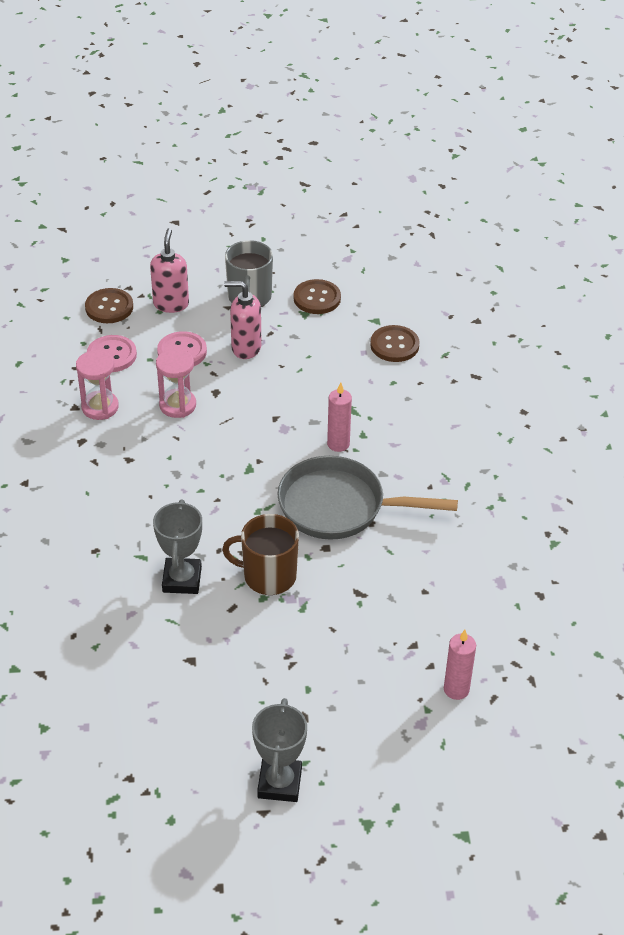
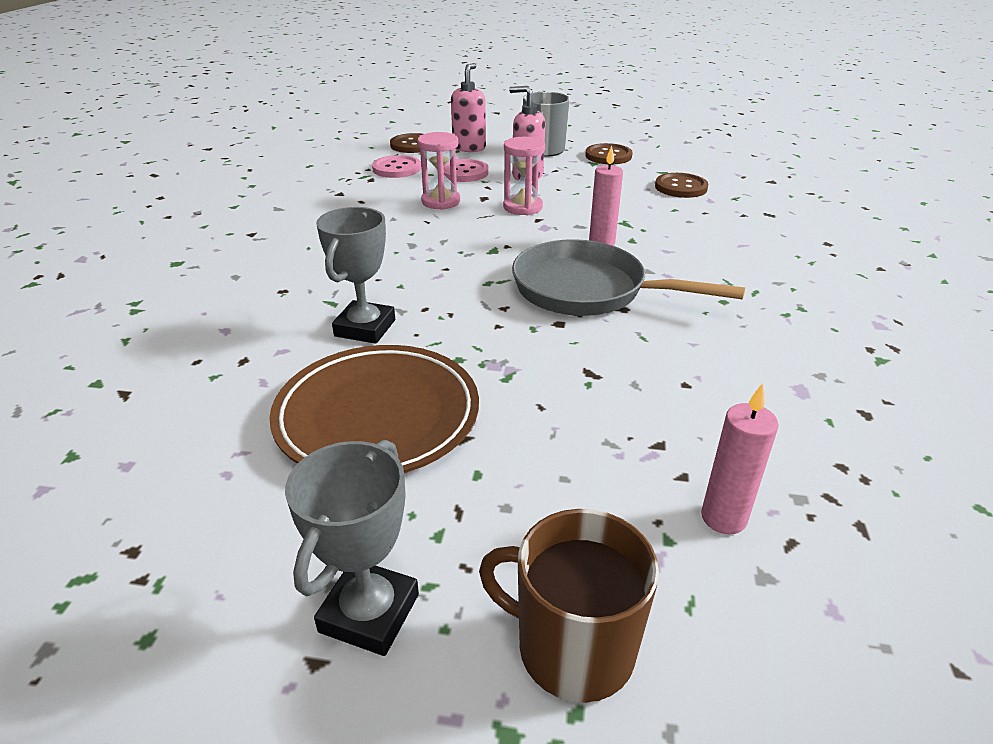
camera: 15 degrees right, 10 degrees down
pink hourglass [76,350,119,420] -> pink hourglass moved to [503,137,545,216]
brown mug [222,514,299,595] -> brown mug moved to [479,509,659,703]
none -> brown plate [269,345,479,473]

